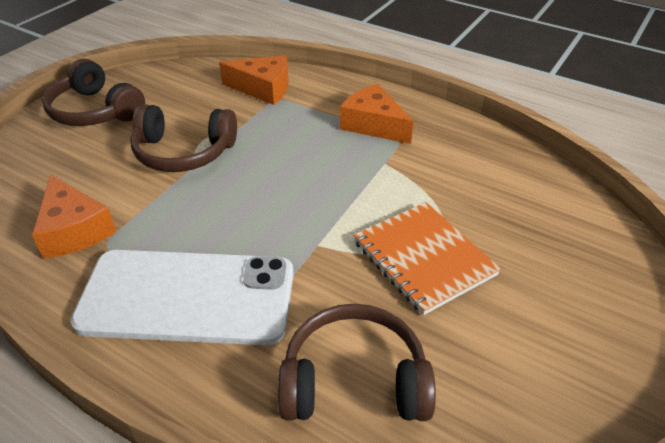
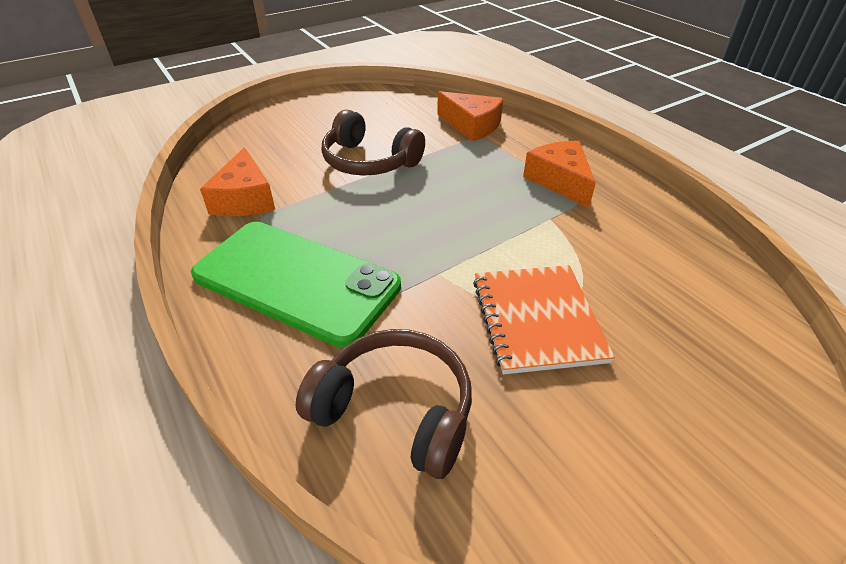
camera: 25 degrees right, 0 degrees up
brown headphones [42,59,145,126] -> none
white phone [70,250,294,345] -> green phone [191,222,401,348]

